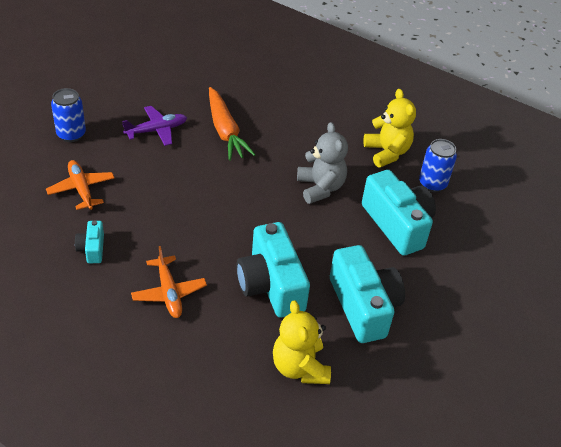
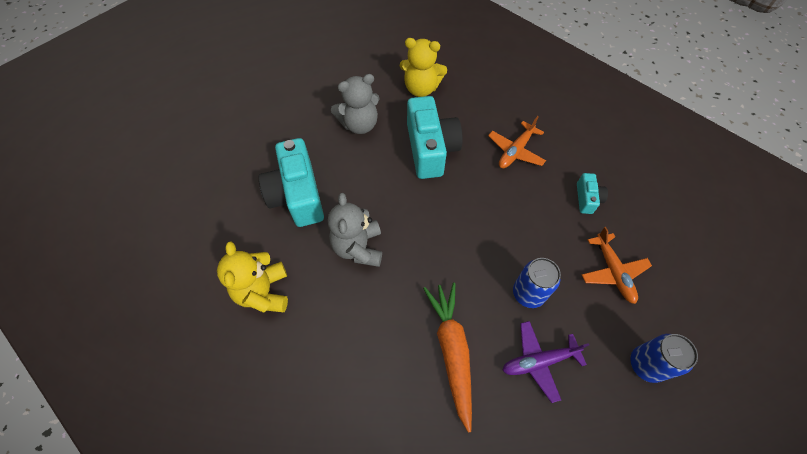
camera: 165 degrees left, 15 degrees up
orange plane [131,246,207,318] -> orange plane turned 135 degrees counterclockwise [488,116,546,168]
yellow teddy bear [273,300,331,384] -> yellow teddy bear turned 105 degrees clockwise [400,38,447,97]
turquoise camera [330,245,405,343] -> grey teddy bear [331,74,380,134]
blue can [419,139,457,192] -> blue can moved to [513,258,561,308]

